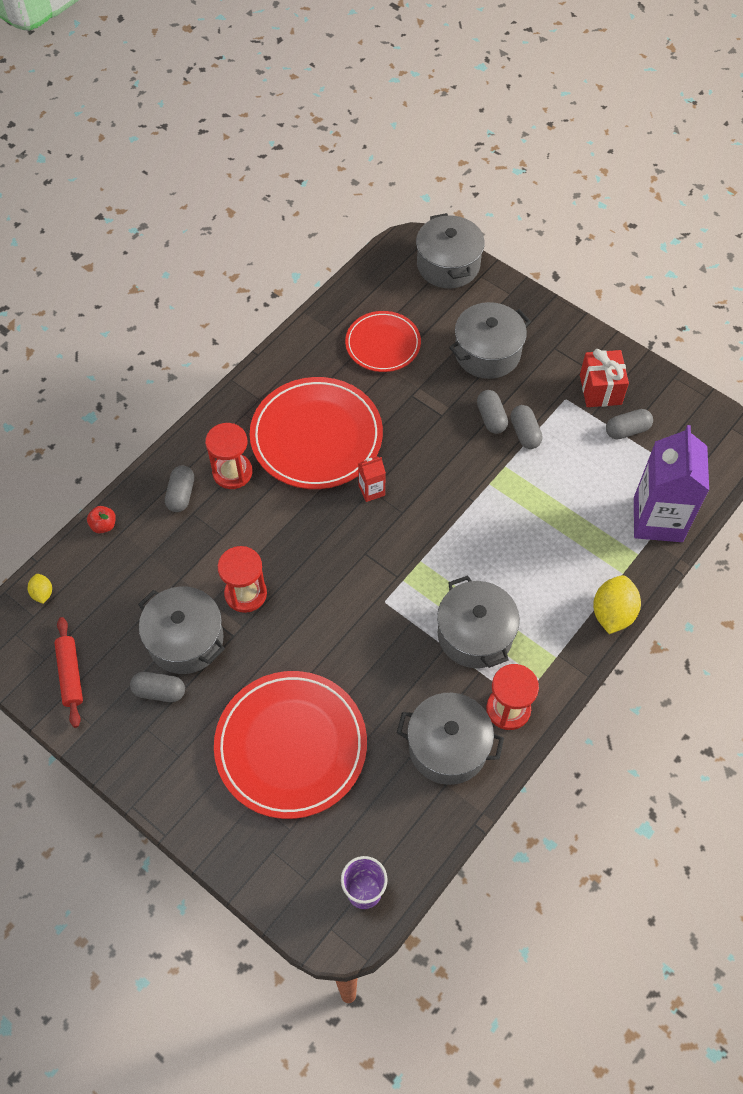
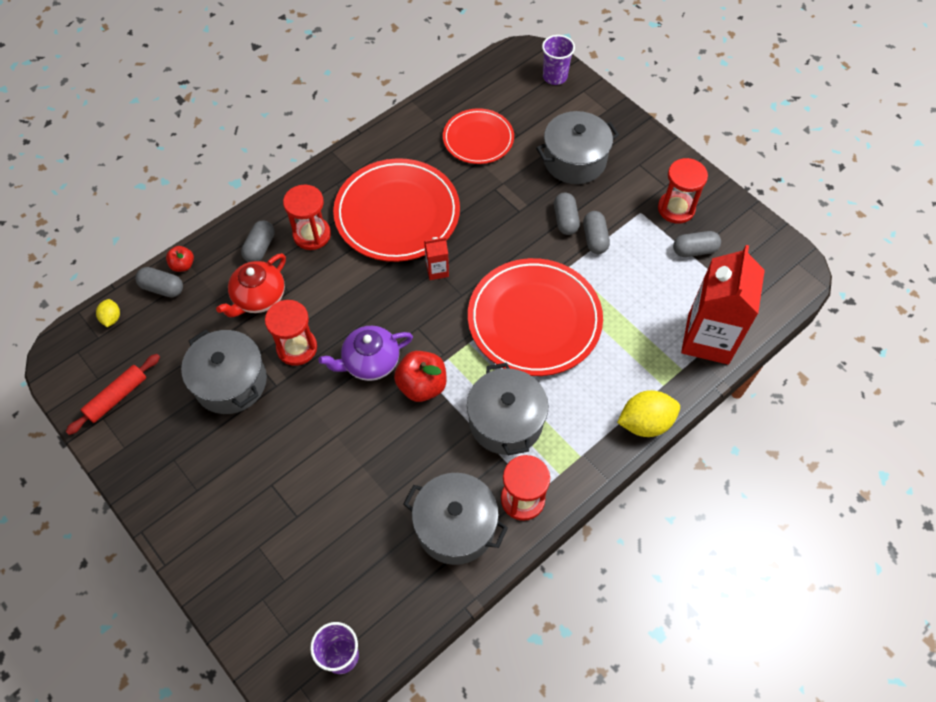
camera: 10 degrees right, 0 degrees up
red rolling pin [54,617,83,728] -> red rolling pin turned 45 degrees clockwise [66,354,160,435]
grey capsule [130,672,185,702] -> grey capsule moved to [135,267,183,298]
red plate [214,671,367,819] -> red plate moved to [468,258,603,376]
grey pot [416,213,485,288] -> purple cup [542,35,575,85]
red gift [580,349,629,407] -> red hourglass [658,158,708,224]
yellow lemon [593,575,641,634] -> yellow lemon turned 45 degrees clockwise [617,390,680,437]
purple carton [634,425,709,542] -> red carton [681,245,765,365]
none -> red teapot [216,253,286,317]
none -> purple teapot [318,326,413,381]
none -> red apple [394,351,447,402]

